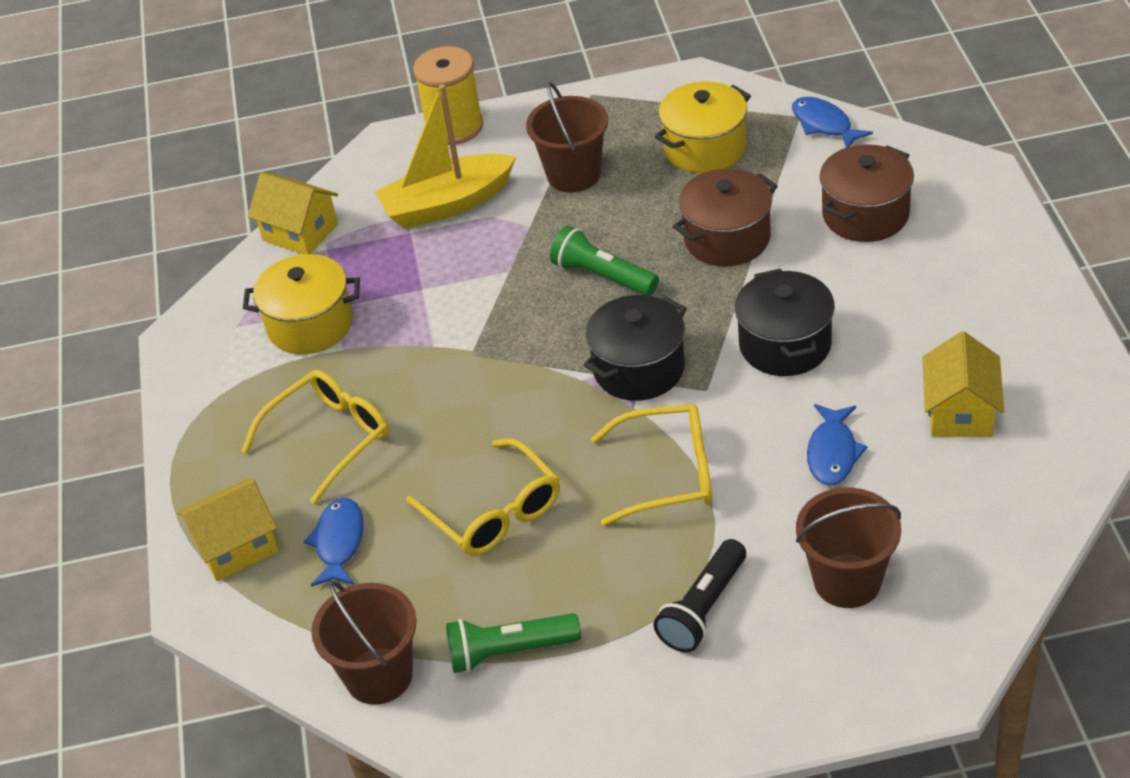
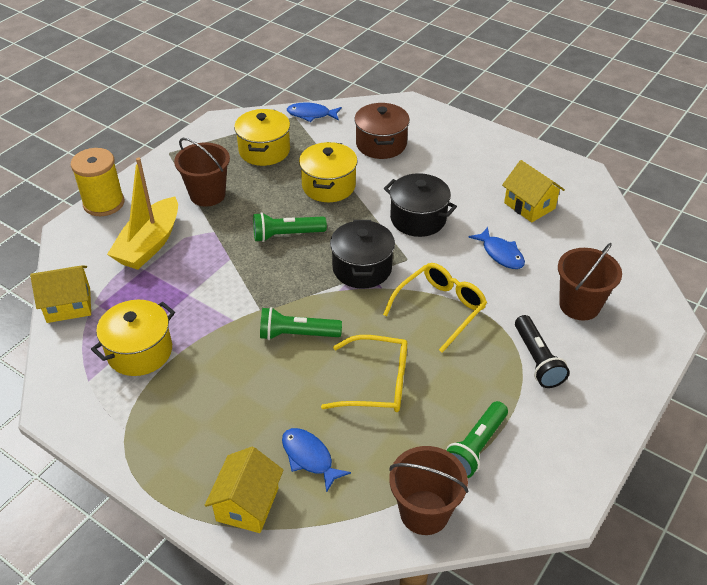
camera: 50 degrees left, 0 degrees up
yellow glasses [242,370,388,504] -> none
brown pot [673,168,778,266] -> yellow pot [299,142,358,202]
none -> green flashlight [260,307,342,340]

